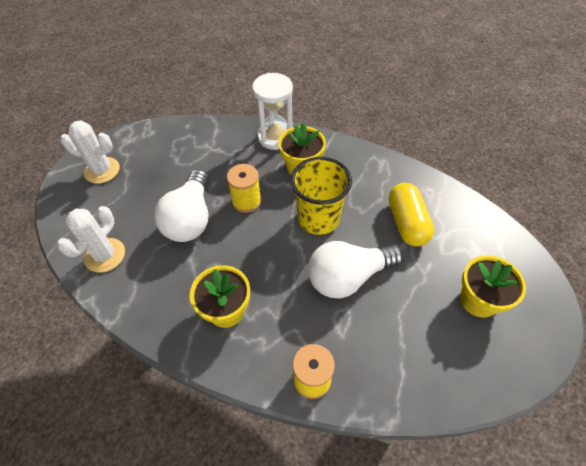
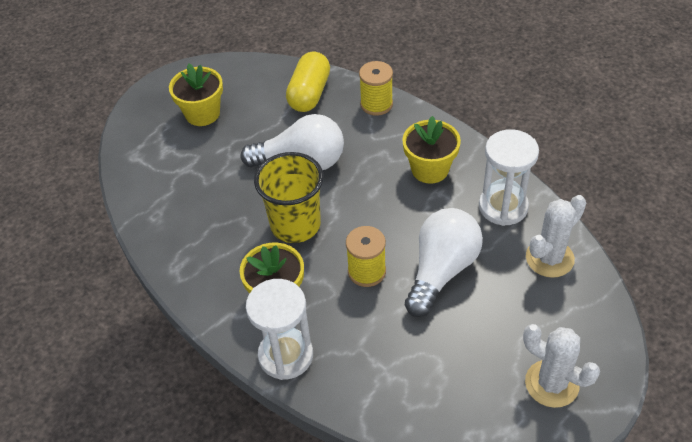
camera: 155 degrees left, 5 degrees down
yellow capsule [389,183,434,246] -> yellow capsule moved to [286,52,330,112]
none -> white hourglass [479,129,539,226]

